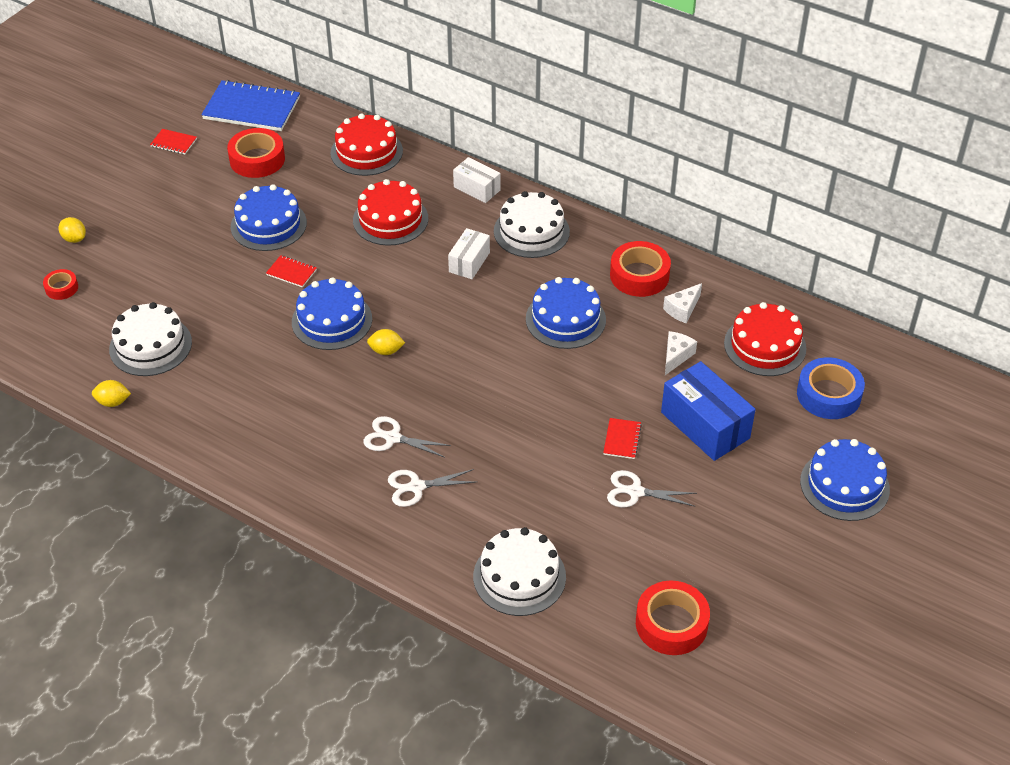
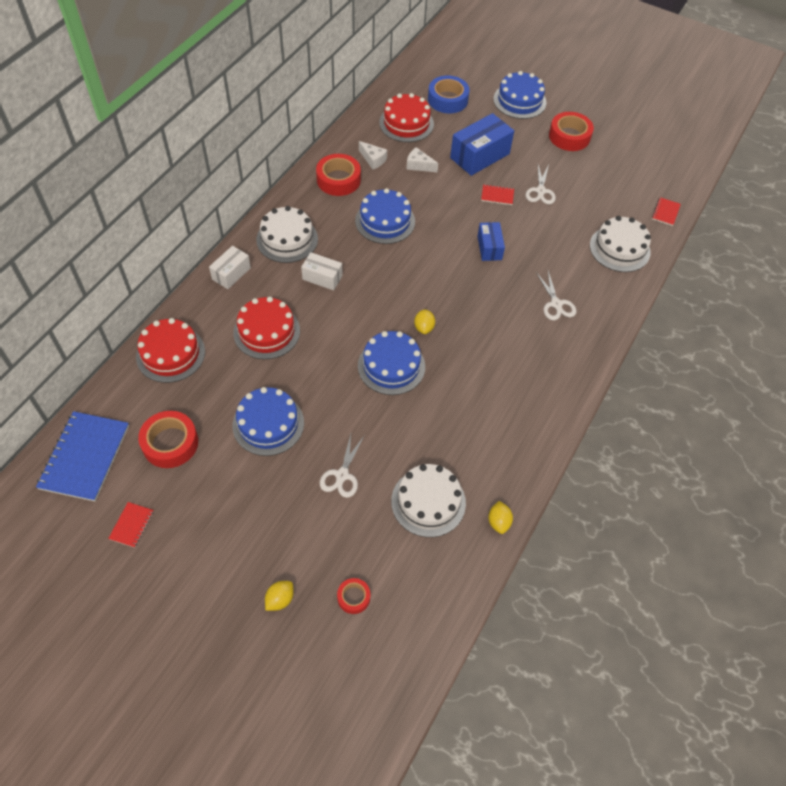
camera: 95 degrees left, 10 degrees up
red notebook [266,255,317,287] -> red notebook moved to [652,197,681,226]
white scissors [363,416,451,458] -> white scissors moved to [320,434,365,498]
red tape [636,580,710,655] -> red tape moved to [549,112,594,151]
none -> blue box [478,222,505,261]

